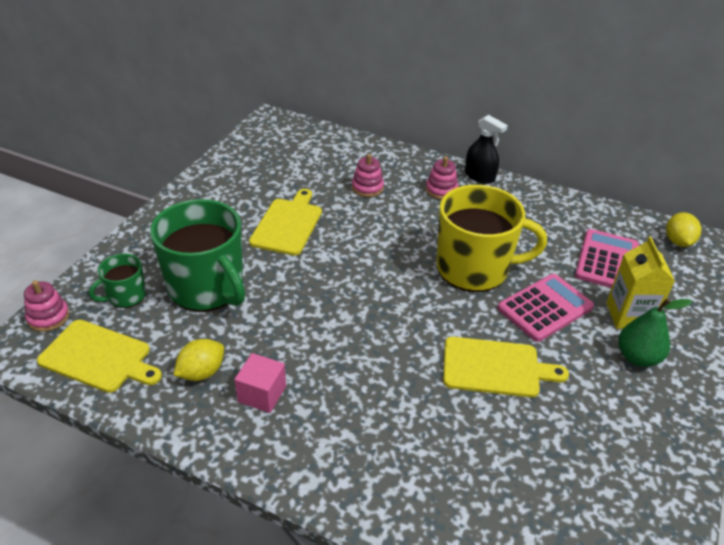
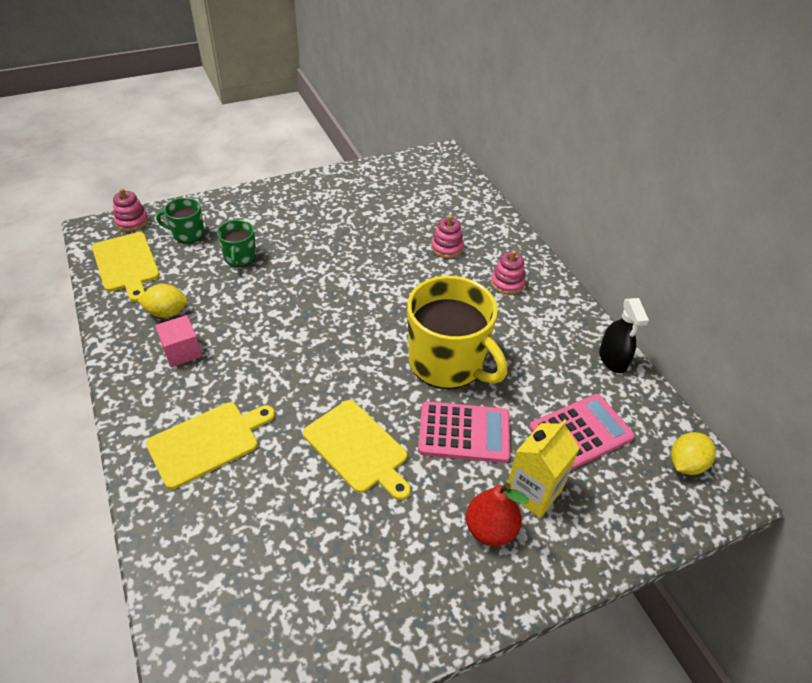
camera: 40 degrees right, 5 degrees up
green mug [150,199,245,312] -> green mug [217,220,256,268], size x0.48
yellow cutting board [249,189,322,256] -> yellow cutting board moved to [146,402,275,489]
black spray bottle [465,115,508,184] -> black spray bottle moved to [599,298,649,373]
green pear [618,298,692,367] -> red pear [466,483,529,546]

